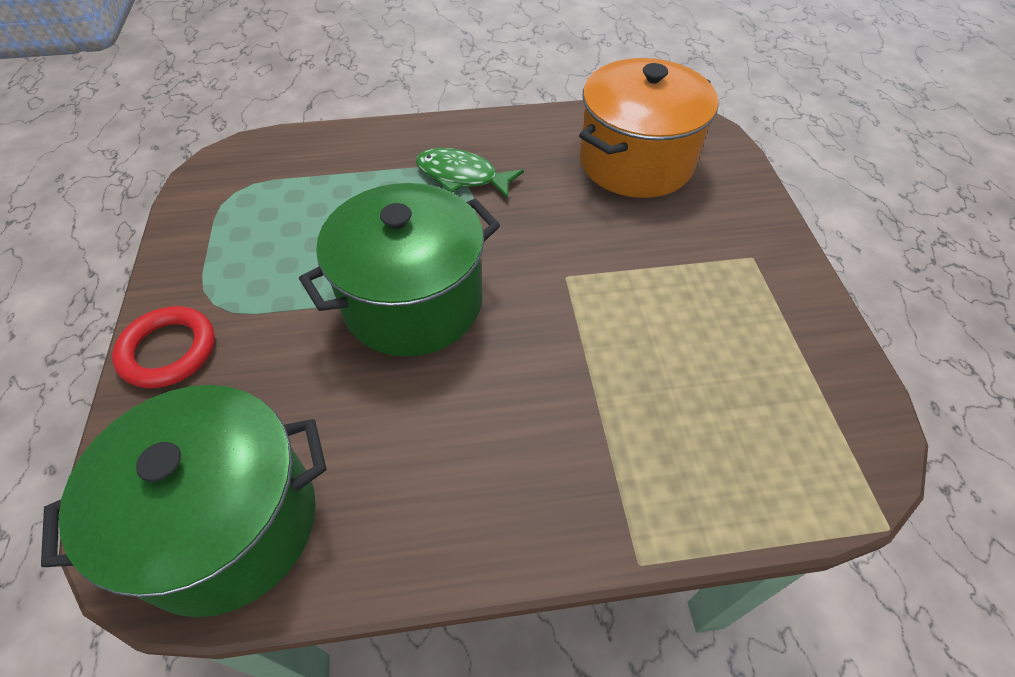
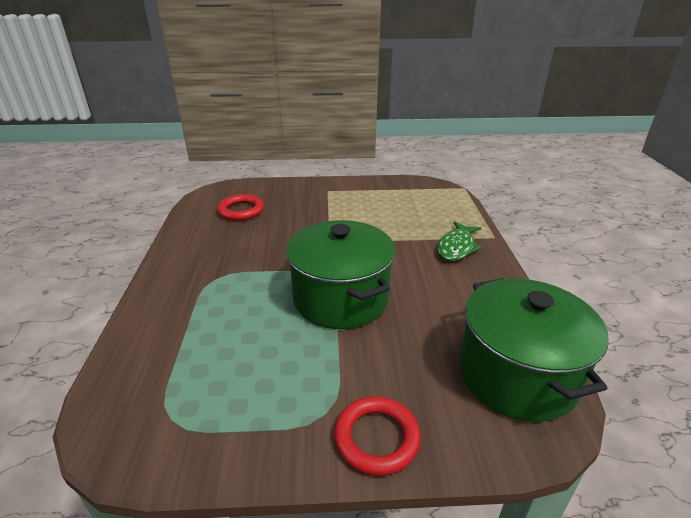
camera: 85 degrees left, 20 degrees down
green fish [416,148,524,199] -> green fish moved to [437,221,482,261]
orange pot [579,58,718,198] -> red ring [217,194,264,221]

